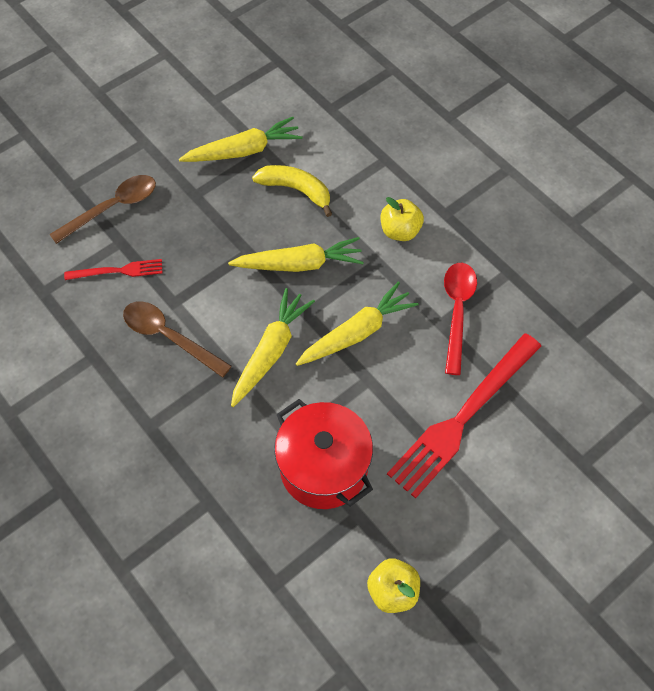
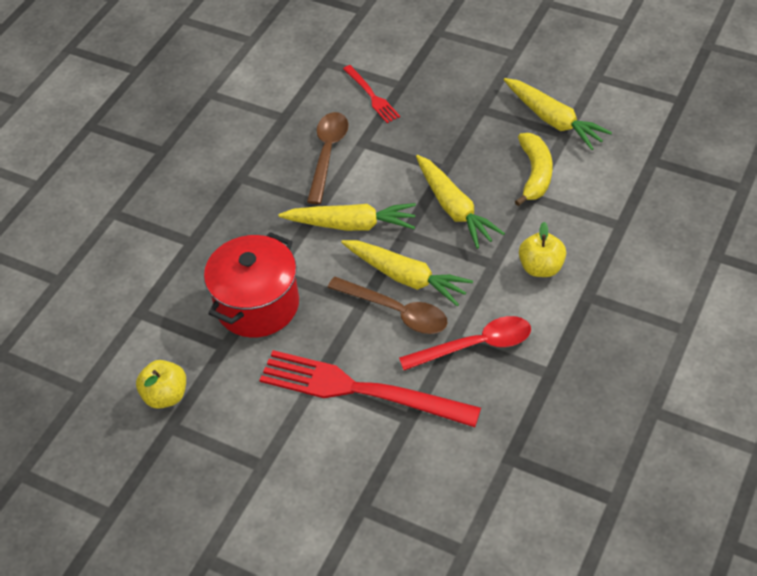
camera: 70 degrees right, 10 degrees down
brown spoon [49,175,156,244] -> brown spoon moved to [327,277,448,334]

